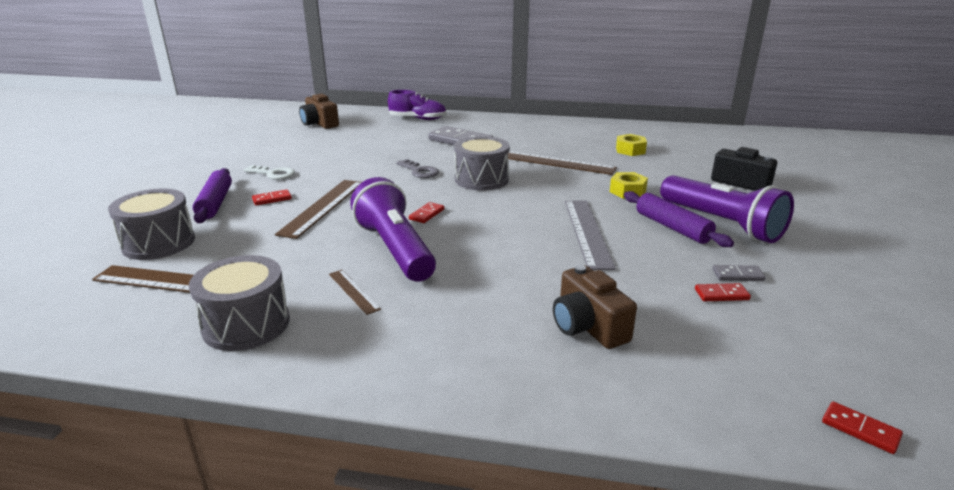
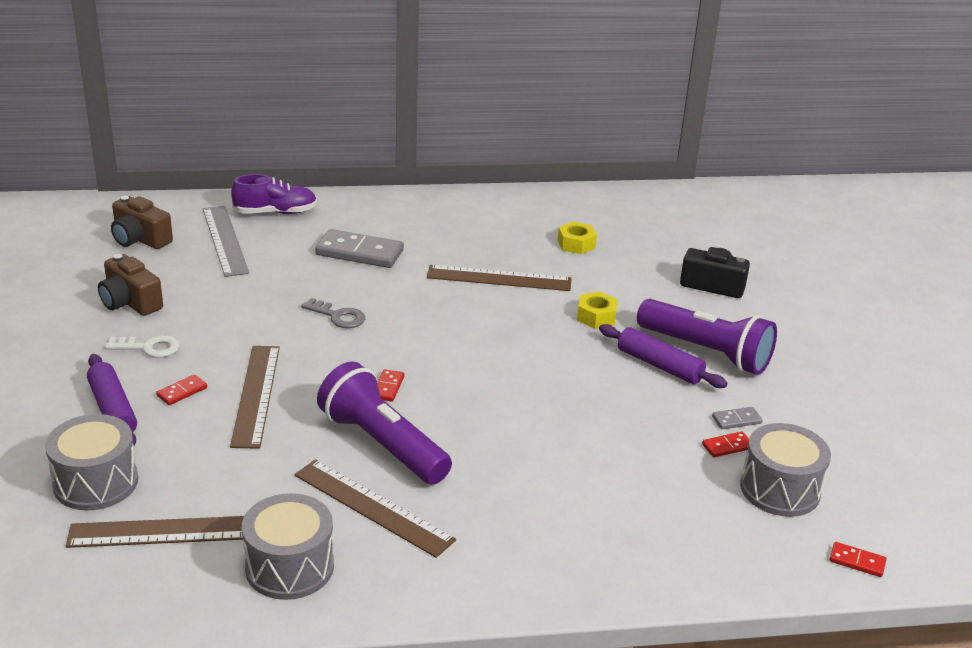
camera: 20 degrees left, 5 degrees up
brown ruler [329,270,381,315] -> brown ruler [294,459,456,558], size x1.94
grey drum [454,136,510,190] -> grey drum moved to [740,423,831,517]
brown camera [553,265,637,349] -> brown camera moved to [98,254,163,316]
grey ruler [565,201,616,270] -> grey ruler moved to [203,206,249,277]

